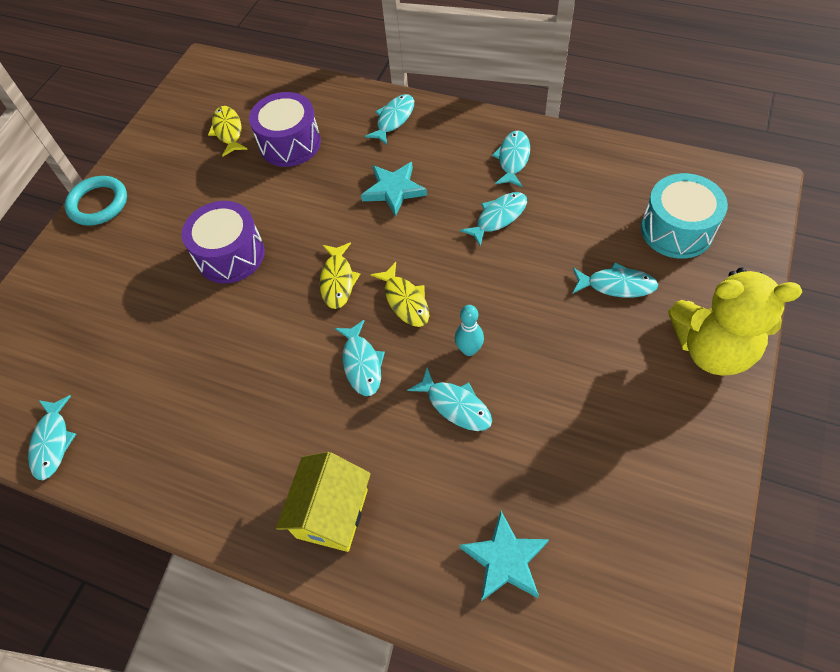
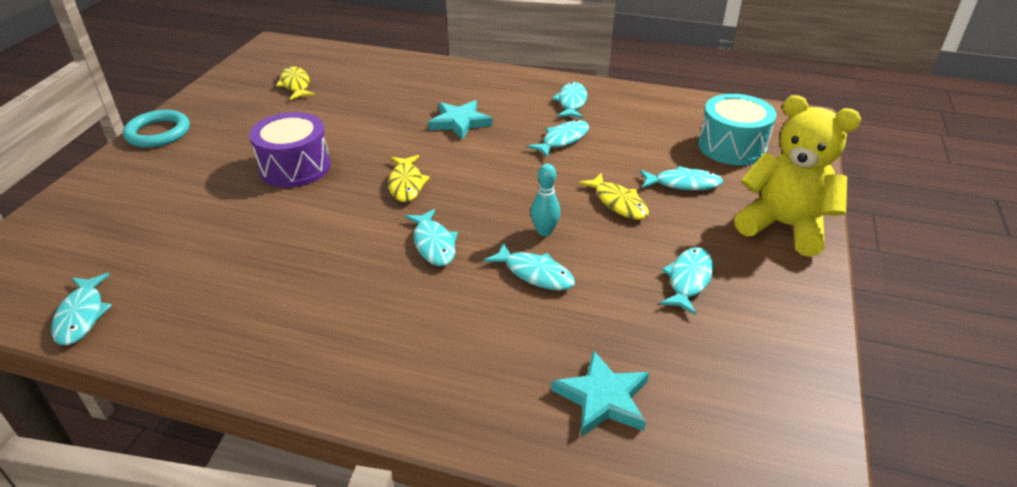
camera: 10 degrees left, 20 degrees down
purple drum [249,92,321,167] -> none
yellow house [276,452,371,552] -> none
turquoise fish [365,94,414,145] -> turquoise fish moved to [660,247,714,315]
yellow fish [370,262,429,327] -> yellow fish moved to [578,173,649,220]
yellow teddy bear [668,267,802,376] -> yellow teddy bear turned 150 degrees counterclockwise [734,95,861,257]

